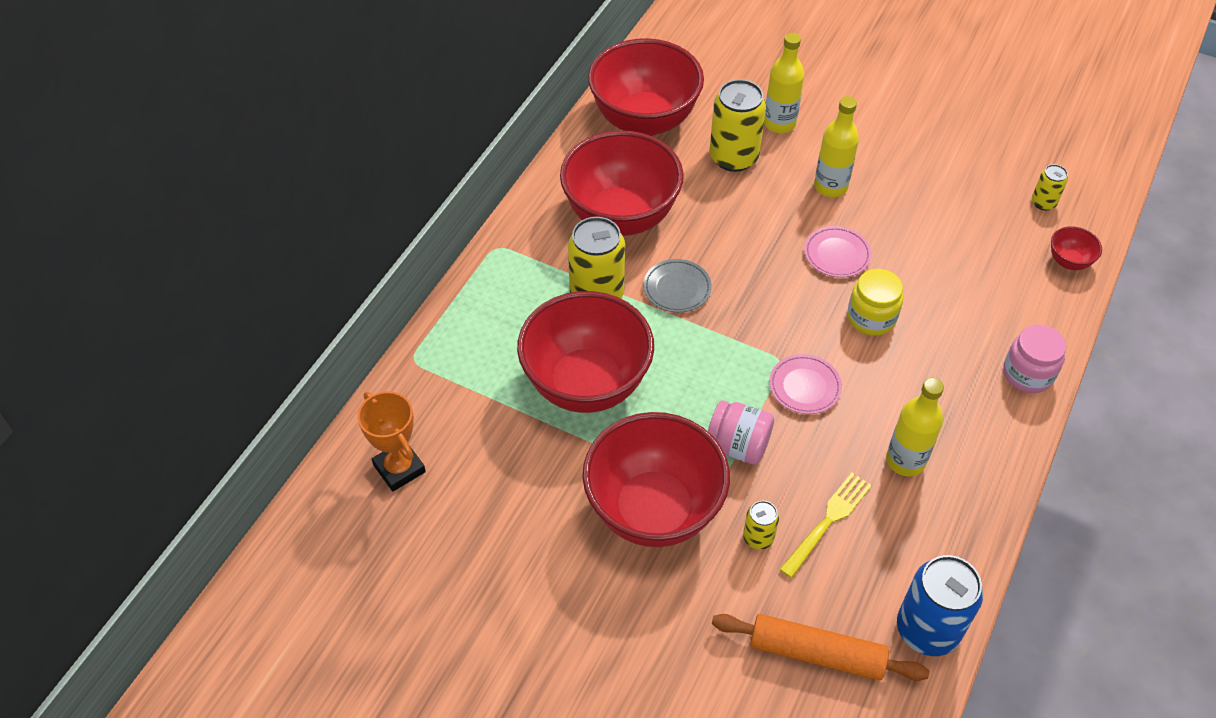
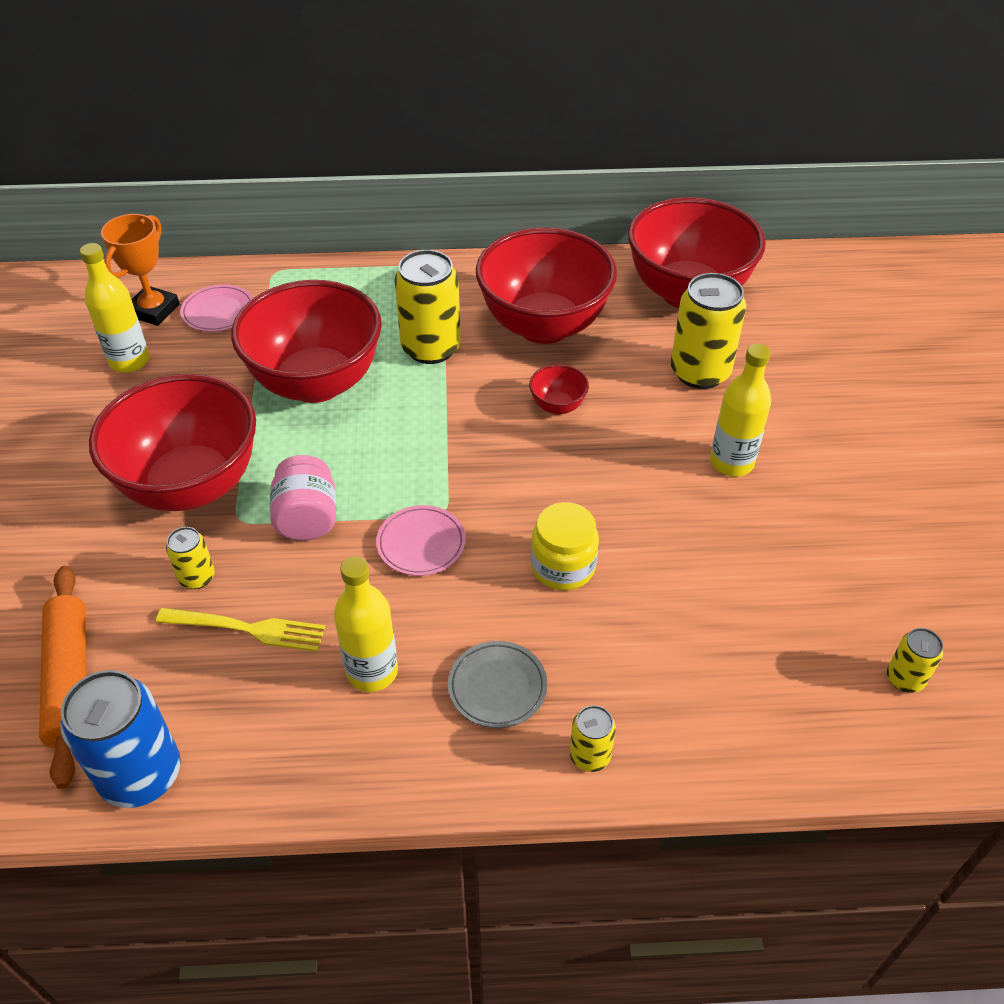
camera: 60 degrees right, 5 degrees down
grey plate [643,259,712,313] -> grey plate moved to [448,641,547,728]
yellow bottle [764,33,804,133] -> yellow bottle moved to [80,243,150,373]
pink plate [804,226,872,278] -> pink plate moved to [180,284,253,332]
pink jar [1003,325,1066,393] -> yellow can [570,705,616,772]
red bowl [1051,226,1102,270] -> red bowl moved to [529,364,589,415]

